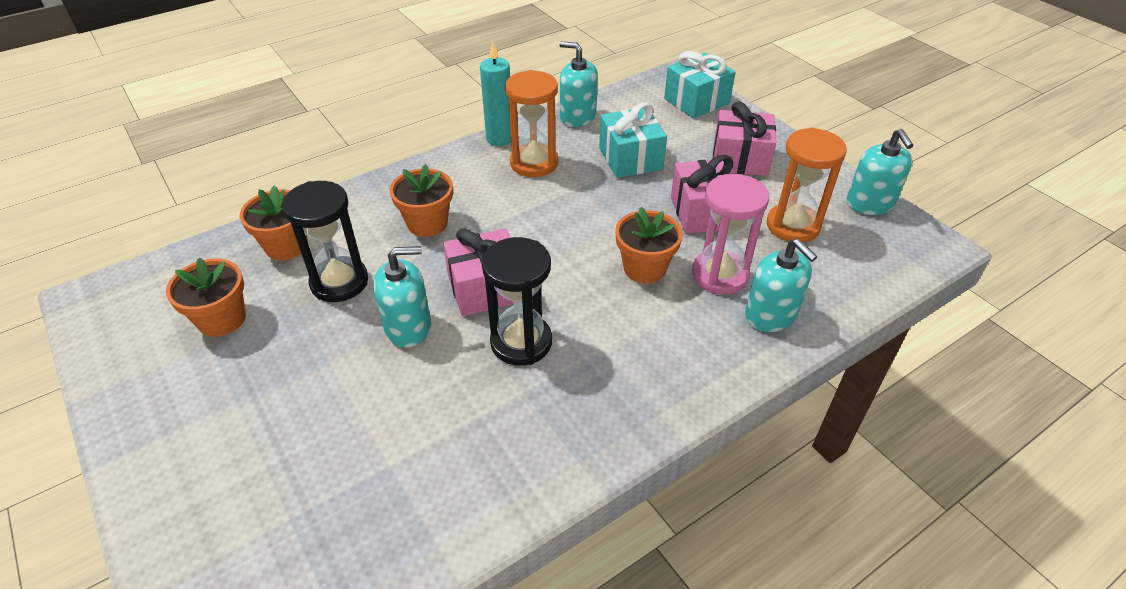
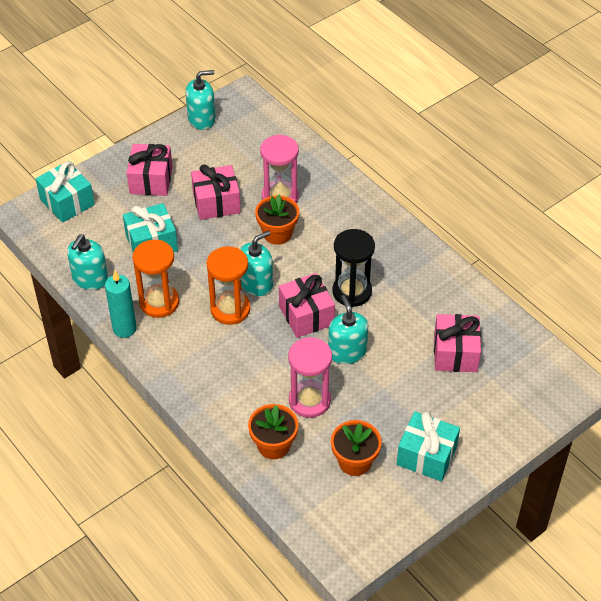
camera: 95 degrees left, 5 degrees up
black hourglass [282,181,368,302] -> pink hourglass [288,337,332,418]
orange flower pot [390,164,453,237] -> none
turquoise soap dispenser [745,239,817,332] -> turquoise soap dispenser moved to [240,231,273,296]
orange hourglass [767,127,847,243] -> orange hourglass moved to [207,246,250,325]
none -> turquoise gift [397,411,460,481]
none -> pink gift [434,314,481,372]

